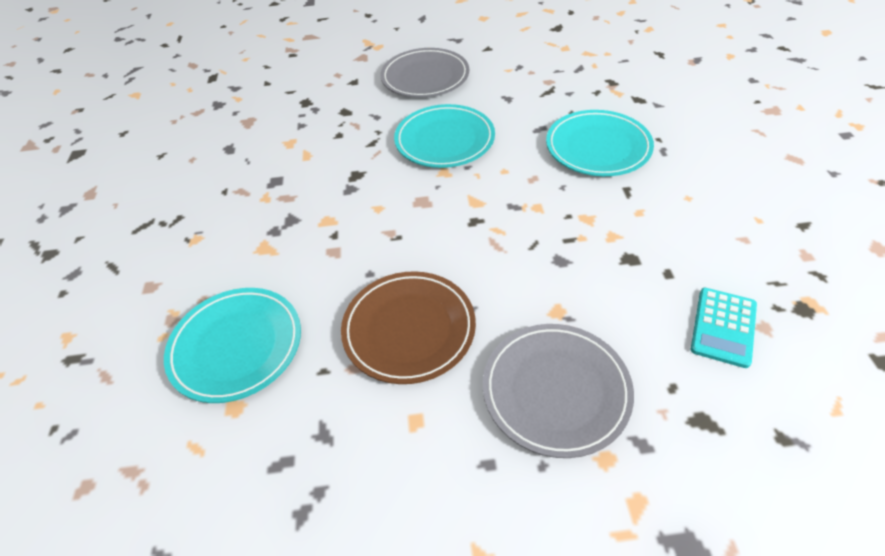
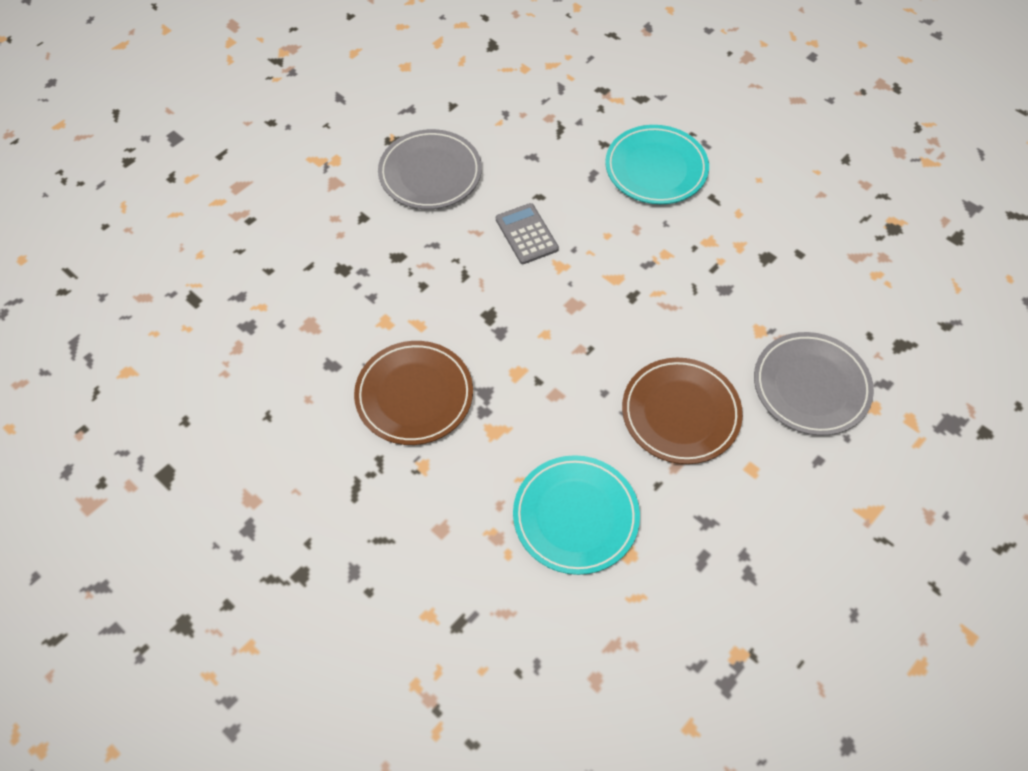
camera: 45 degrees left, 10 degrees up
turquoise plate [394,104,495,168] -> grey calculator [496,203,559,264]
turquoise calculator [691,288,757,368] -> none
none -> brown plate [354,341,473,445]

